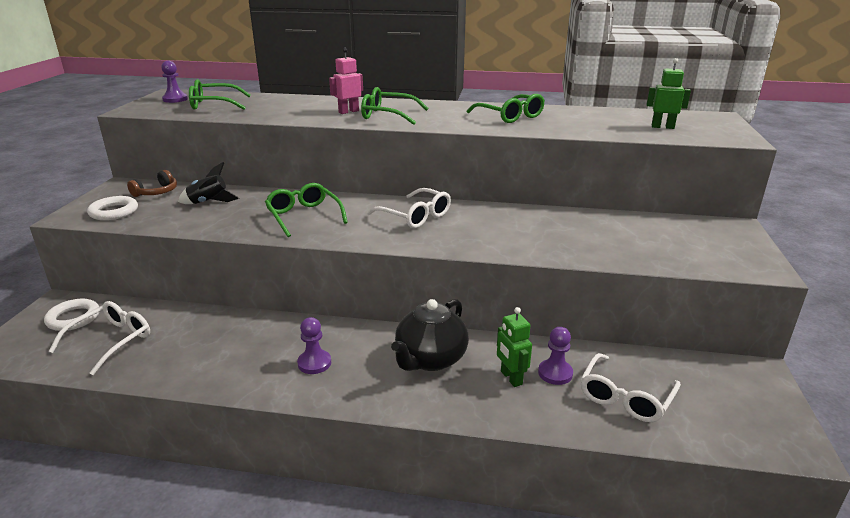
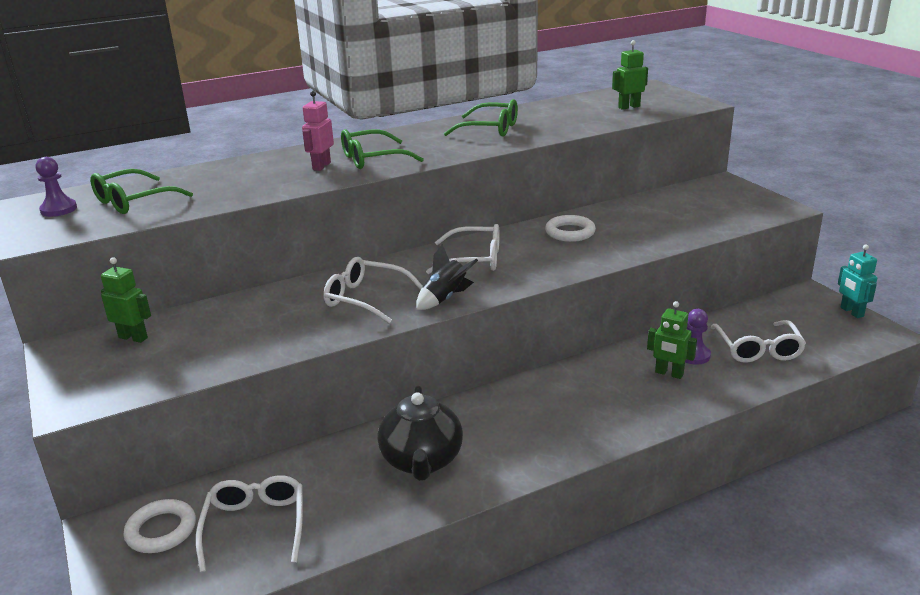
camera: 35 degrees left, 0 degrees up
white ring [87,196,138,220] -> white ring moved to [545,215,596,242]
brown headphones [127,170,177,197] -> green robot [101,257,151,343]
black rocket [178,162,239,204] -> black rocket moved to [416,244,478,310]
green glasses [265,183,348,237] -> white glasses [323,257,423,323]
purple pawn [297,317,331,374] -> none
black teapot [391,299,469,371] -> black teapot moved to [377,386,463,481]
none -> turquoise robot [838,245,877,318]

